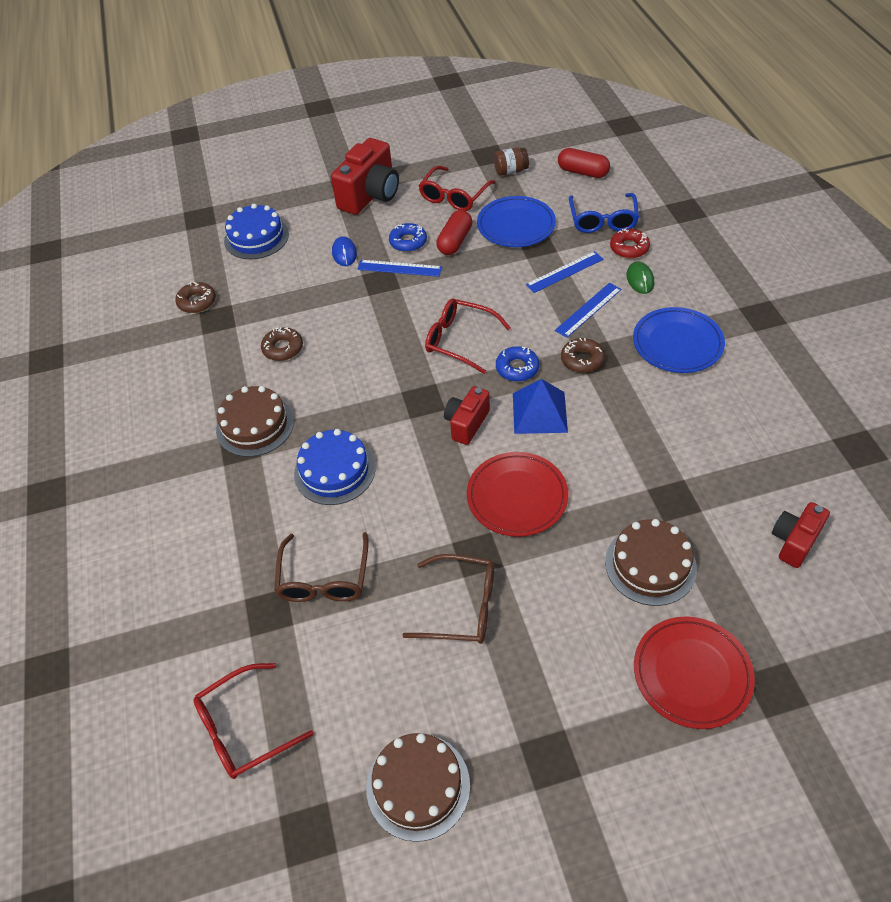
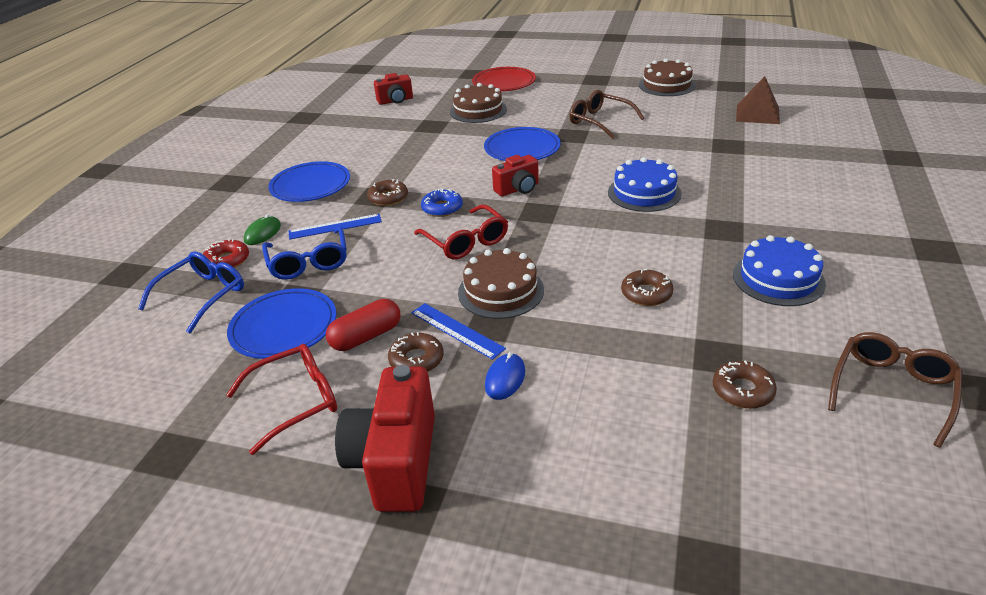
camera: 150 degrees left, 15 degrees down
red glasses [193,663,314,779] -> brown pyramid [736,76,780,124]
brown cake [216,386,294,457] -> brown cake moved to [458,248,544,319]
blue cake [224,204,289,259] -> blue cake moved to [733,235,826,306]
brown glasses [274,532,369,602] -> brown glasses moved to [828,332,963,448]
red camera [331,138,399,215] -> red camera turned 60 degrees counterclockwise [335,365,435,512]
blue donut [389,223,427,252] -> brown donut [388,332,444,372]
red plate [467,452,568,537] -> blue plate [484,127,561,161]
brown jar [494,147,529,176] -> none
blue pyramid [513,379,568,434] -> none
blue ruler [526,251,604,293] -> blue glasses [262,227,347,280]
red capsule [558,148,610,178] -> none

